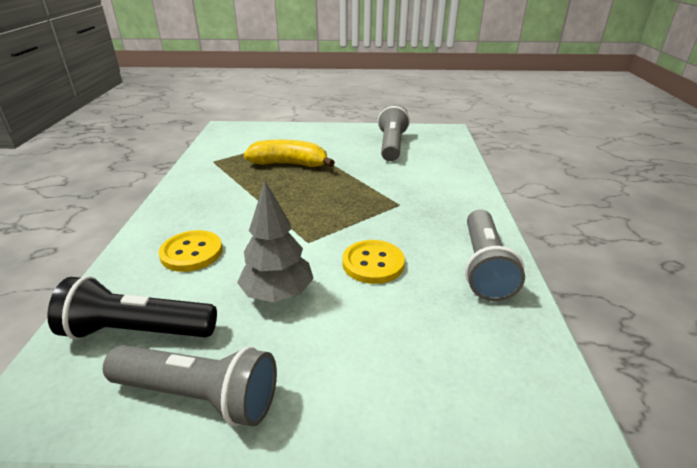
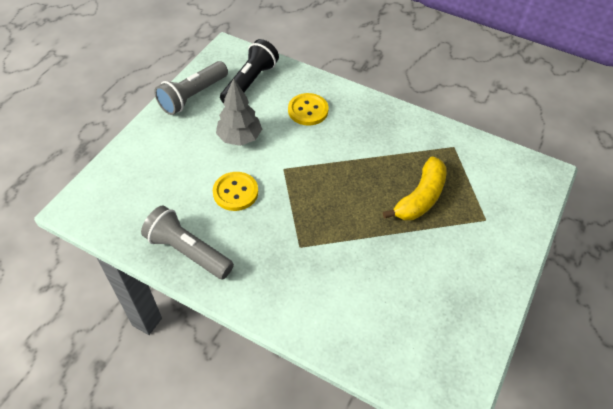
camera: 115 degrees right, 20 degrees up
grey flashlight [378,104,410,161] -> none

